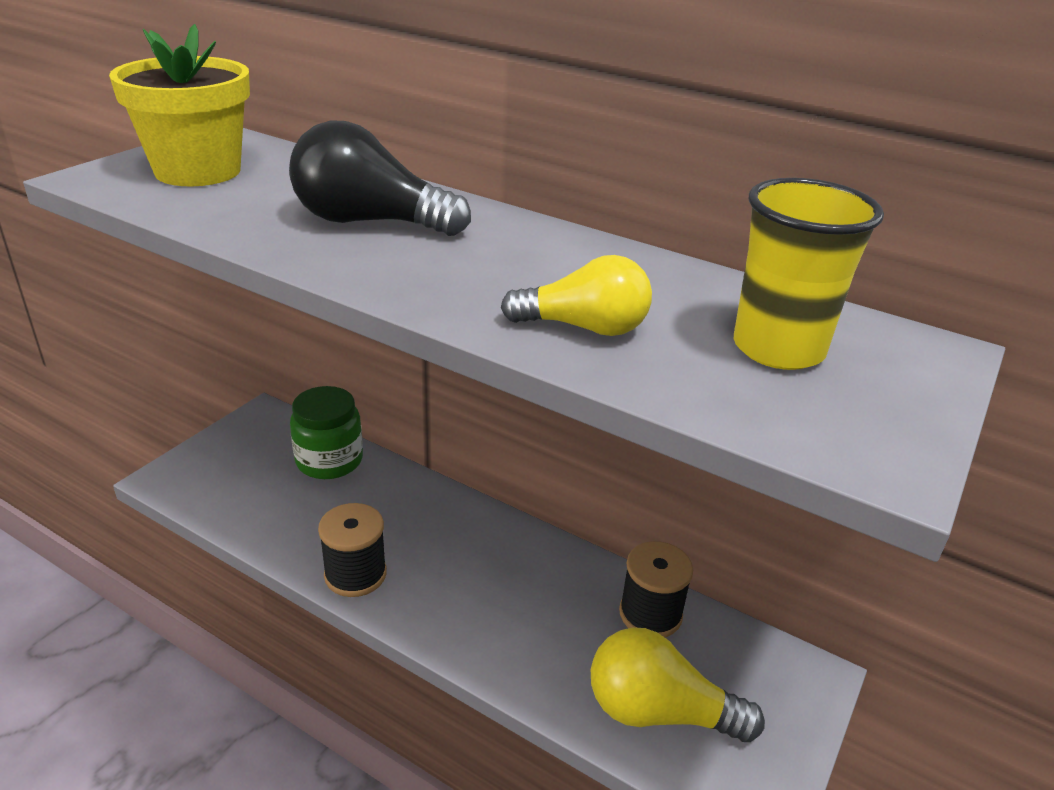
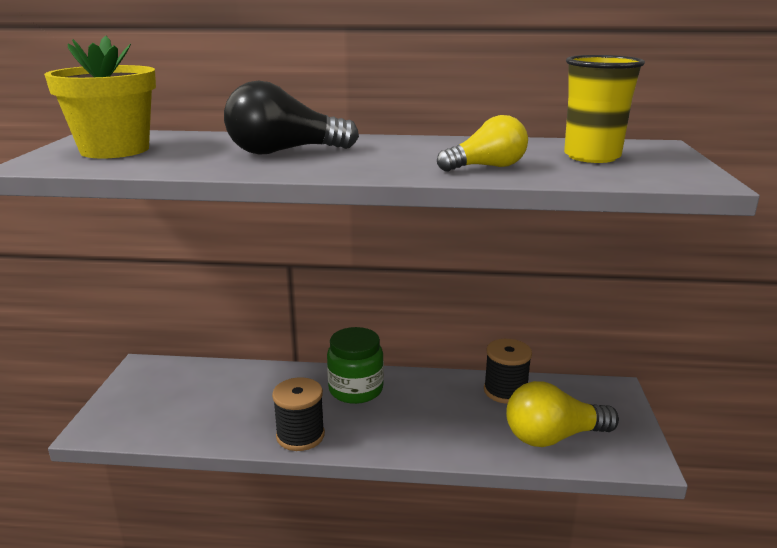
camera: 25 degrees left, 10 degrees down
green jar [290,386,363,479] -> green jar moved to [327,327,384,404]

